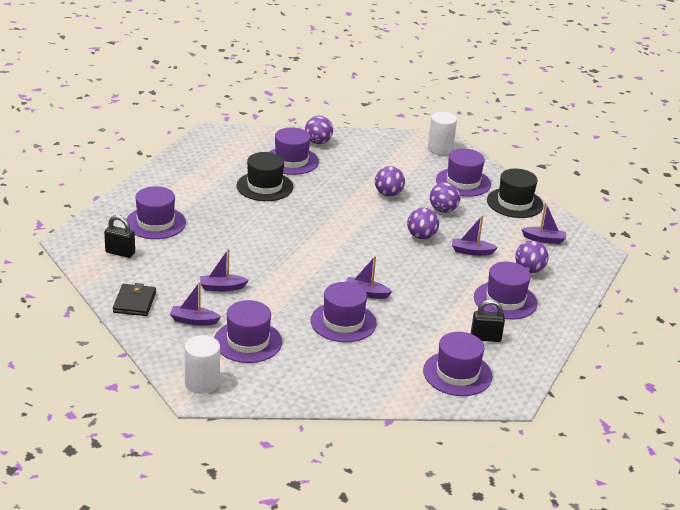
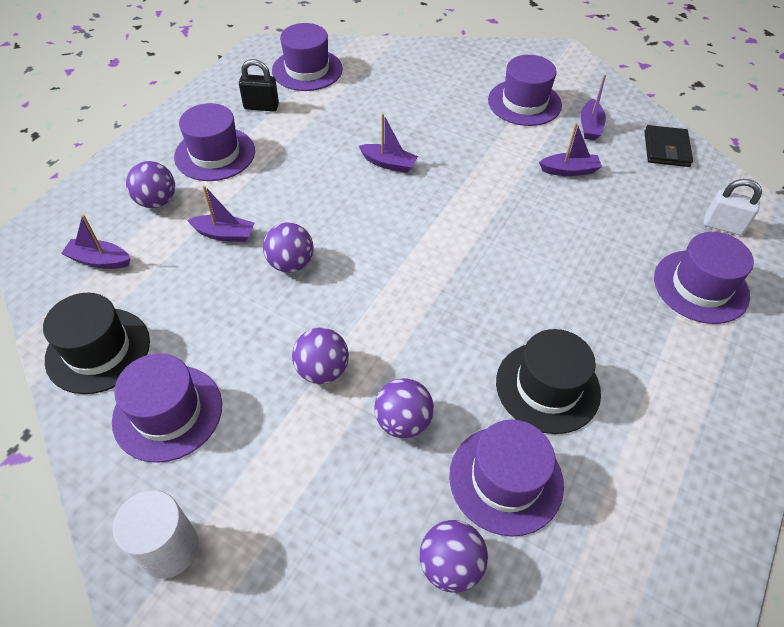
camera: 175 degrees left, 20 degrees up
black padlock [104,215,135,258] -> white padlock [704,179,762,235]
purple boat [170,282,221,326] -> purple boat turned 90 degrees clockwise [580,74,606,140]
white cylinder [185,335,220,394] -> none
purple hat [310,282,377,342] -> none
purple ball [430,182,460,213] -> purple ball moved to [374,378,434,438]

